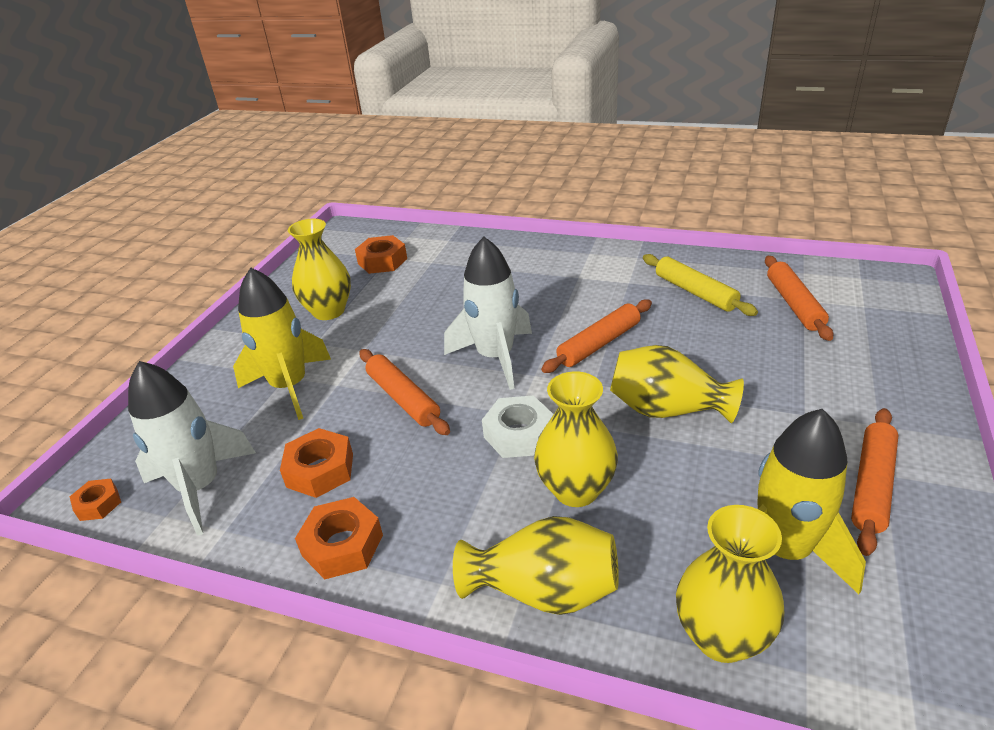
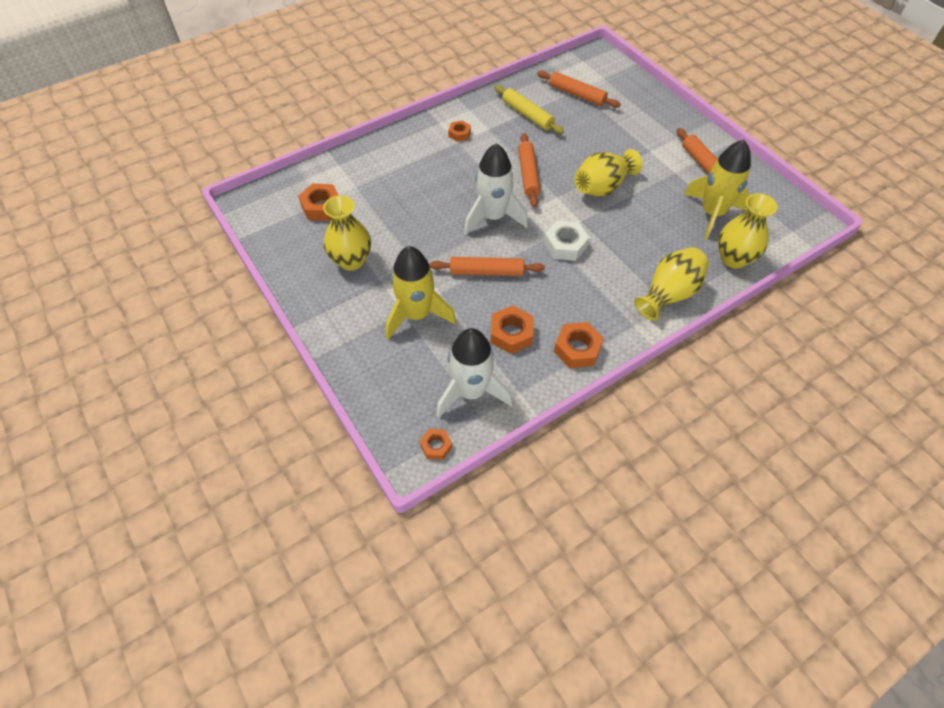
camera: 55 degrees left, 20 degrees up
yellow vase [534,372,618,507] -> none
yellow rolling pin [643,254,758,316] -> yellow rolling pin turned 45 degrees clockwise [494,85,564,134]
none -> orange nut [448,120,471,142]

